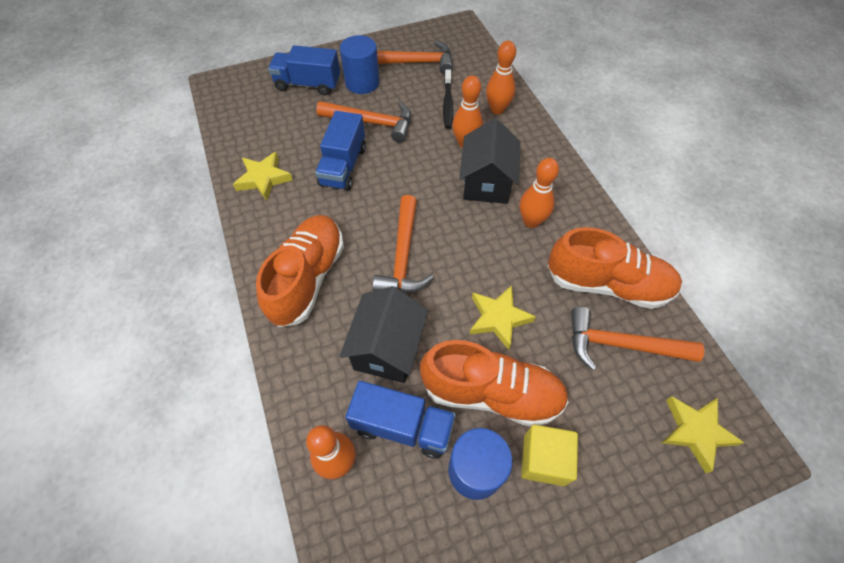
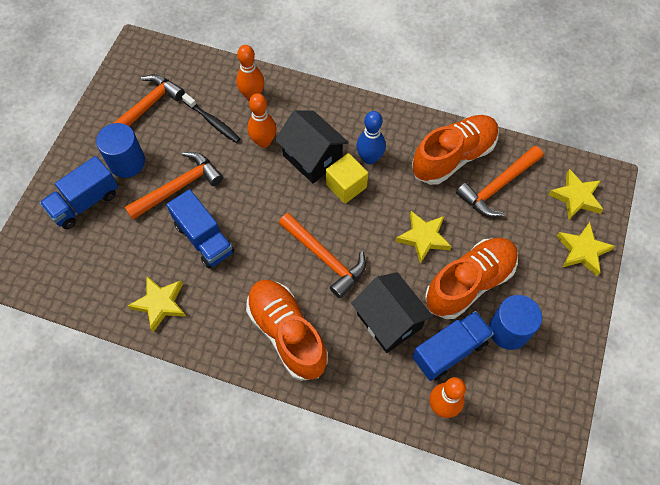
camera: 50 degrees left, 5 degrees up
orange bowling pin [520,158,559,228] -> blue bowling pin [356,111,386,164]
yellow cube [521,425,578,486] -> yellow cube moved to [326,153,368,204]
none -> yellow star [557,222,615,276]

